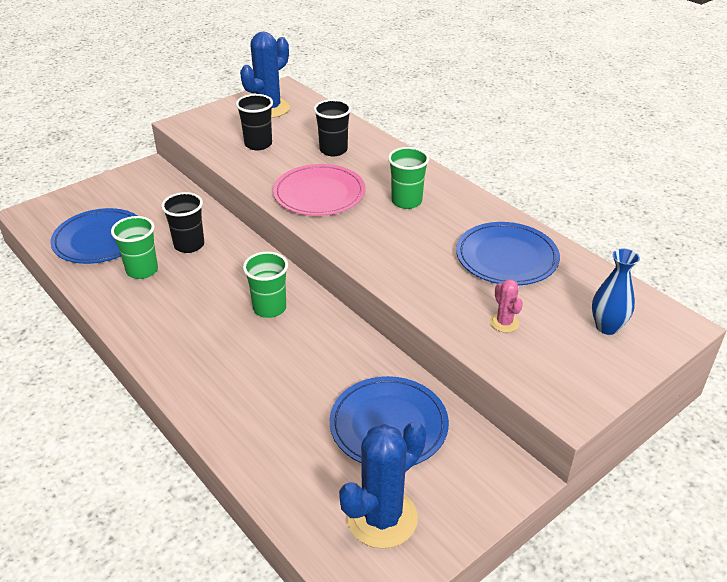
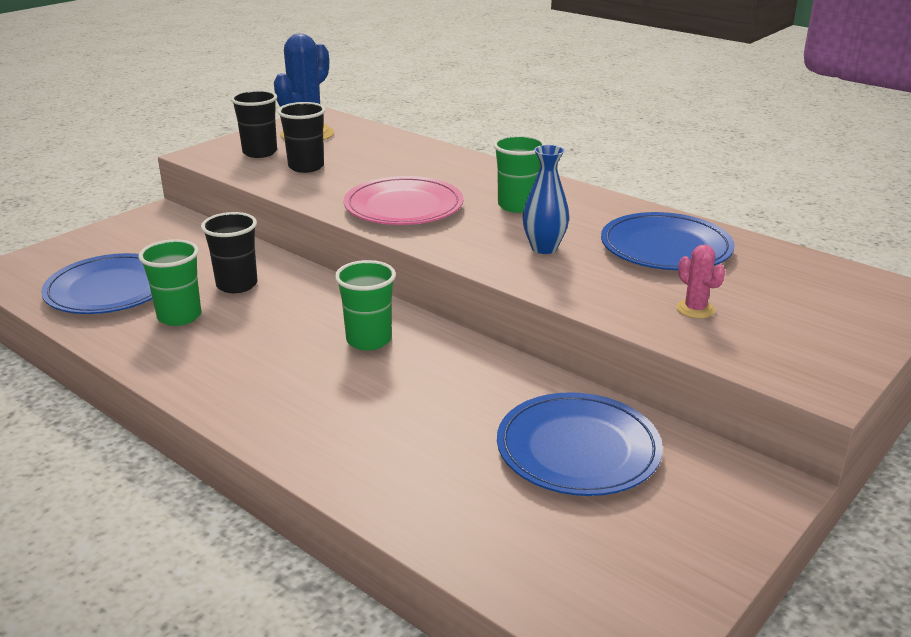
camera: 10 degrees left, 10 degrees down
black cup [314,99,351,156] -> black cup moved to [231,90,277,158]
blue cactus [339,421,426,549] -> none
blue vase [592,248,640,335] -> blue vase moved to [522,145,569,254]

